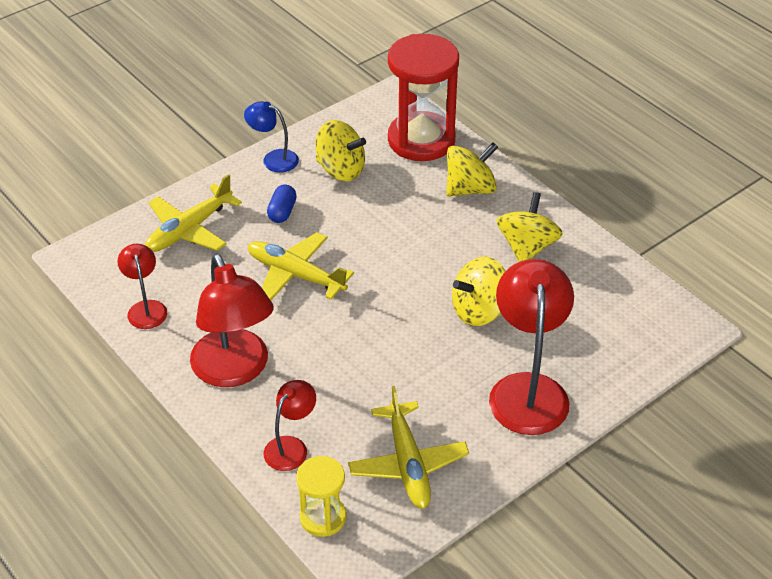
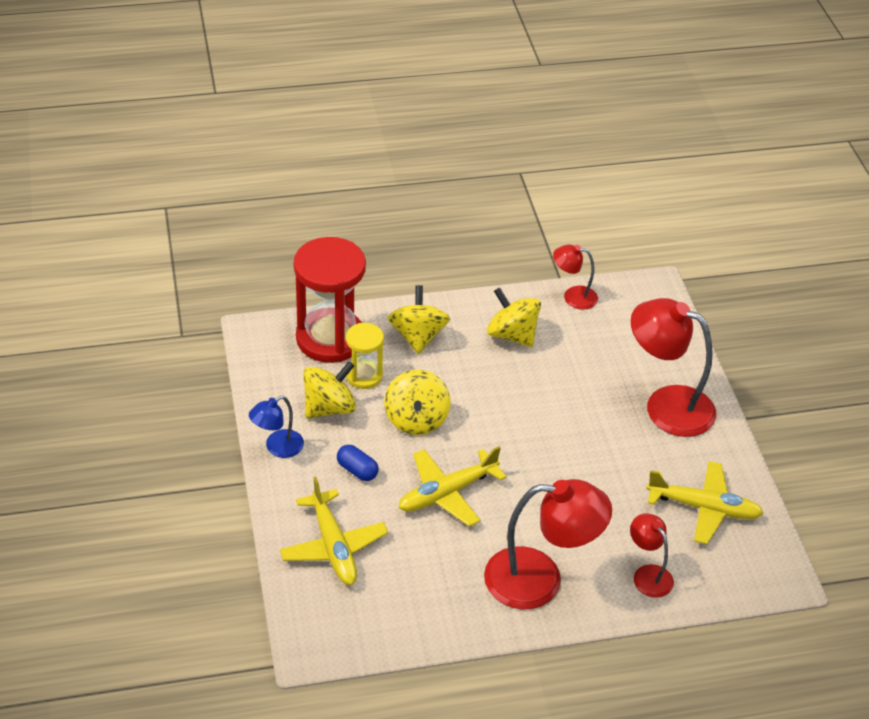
camera: 65 degrees left, 0 degrees up
red lamp [117,244,167,329] -> red lamp moved to [553,244,598,310]
yellow hourglass [296,456,346,537] -> yellow hourglass moved to [346,323,384,389]
yellow spinning top [452,257,505,326] -> yellow spinning top moved to [384,370,451,435]

